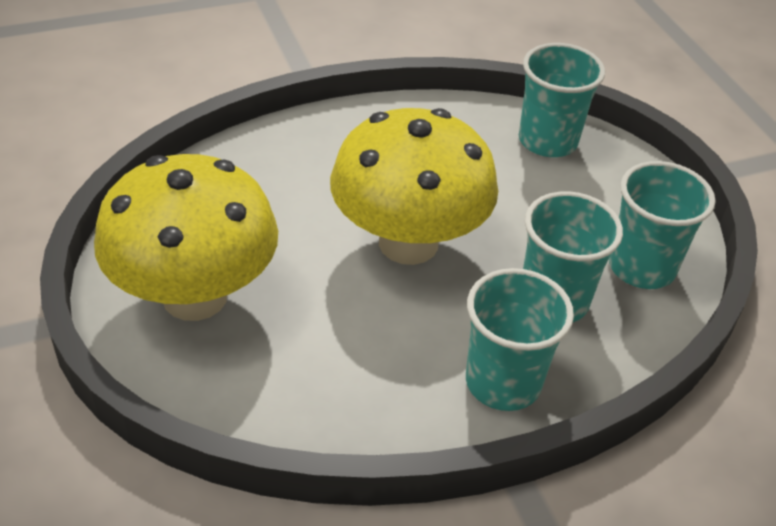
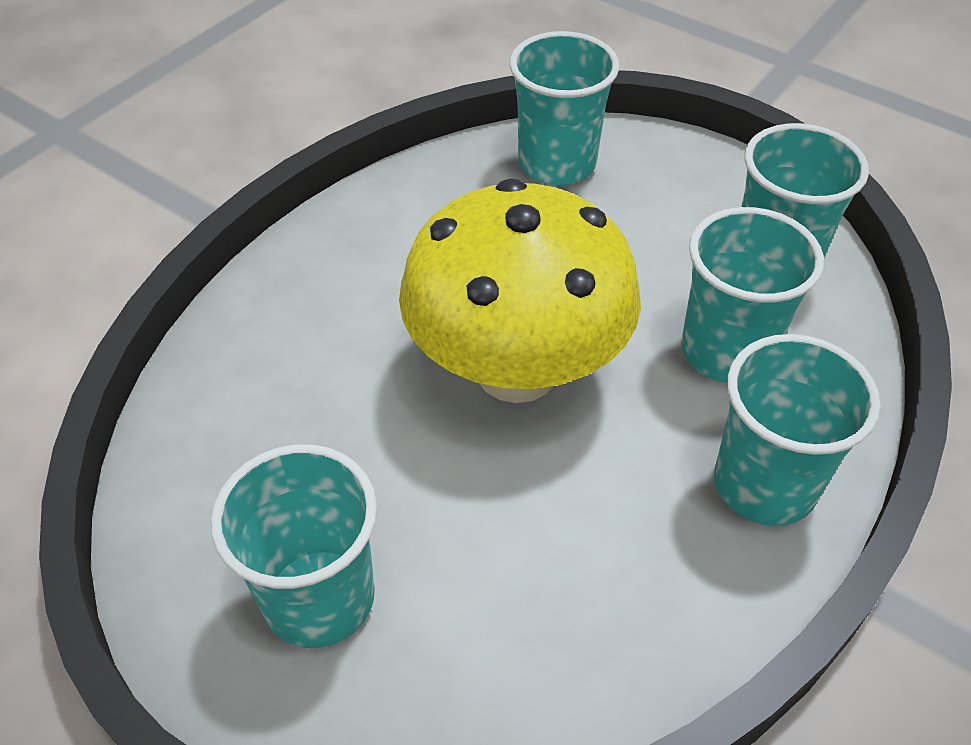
camera: 30 degrees left, 5 degrees up
yellow mushroom [94,154,278,321] -> turquoise cup [211,444,377,648]

